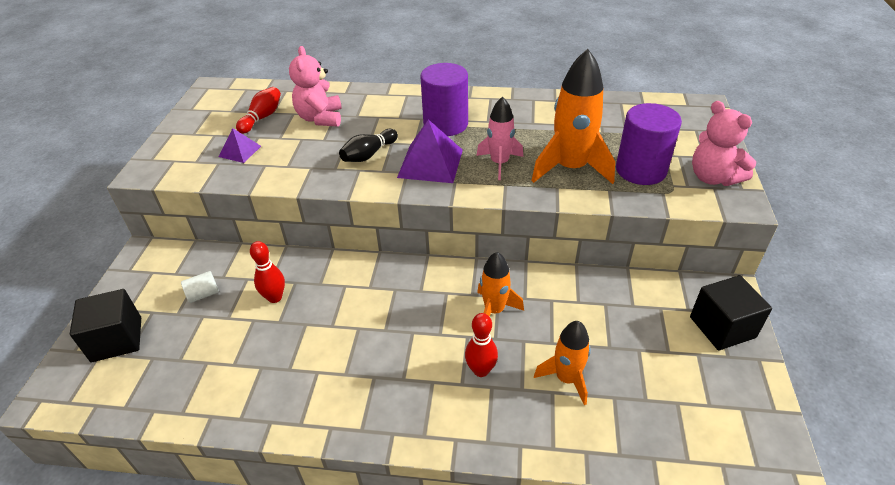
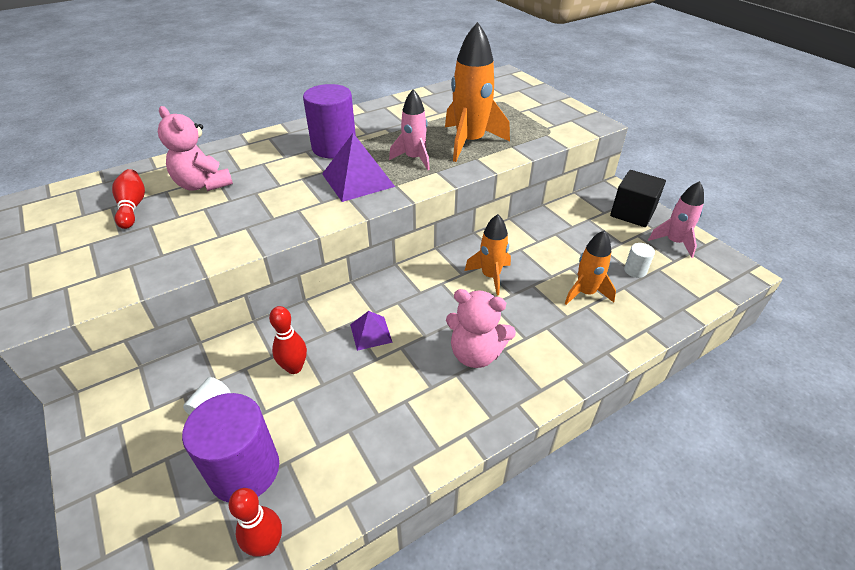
camera: 40 degrees left, 0 degrees up
black cube [70,289,141,362] -> none
purple pyramid [219,128,261,163] -> purple pyramid moved to [350,311,393,351]
black bowling pin [339,129,398,162] -> none
red bowling pin [465,313,498,377] -> red bowling pin moved to [229,488,282,557]
purple cylinder [616,103,682,185] -> purple cylinder moved to [182,393,279,502]
pink teddy bear [692,101,756,186] -> pink teddy bear moved to [446,289,516,368]
none -> white cylinder [624,243,655,278]
none -> pink rocket [648,181,704,258]

